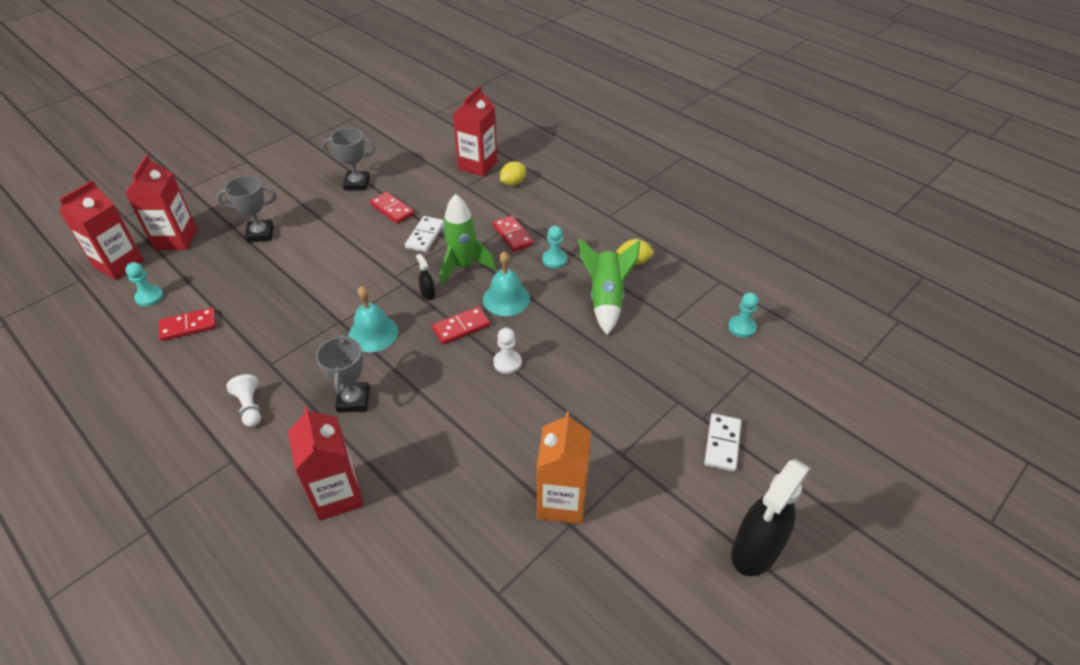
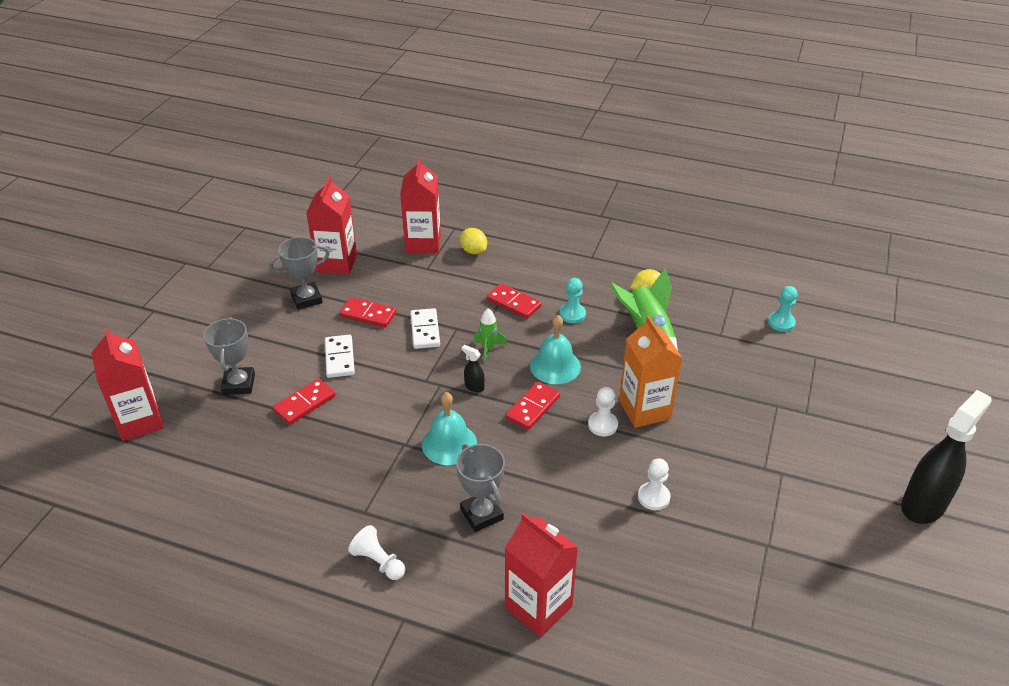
camera: 25 degrees left, 5 degrees down
red carton [59,180,144,280] -> red carton moved to [306,176,357,275]
turquoise pawn [125,262,163,306] -> none
red domino [159,307,216,341] -> red domino moved to [273,378,336,425]
grey trophy [217,176,277,243] -> grey trophy turned 60 degrees counterclockwise [203,317,255,395]
green rocket [440,194,496,285] -> green rocket [474,308,507,362], size x0.54
yellow lemon [500,161,526,186] -> yellow lemon turned 60 degrees counterclockwise [460,228,487,254]
orange carton [537,411,591,524] -> orange carton moved to [619,316,682,428]
white domino [704,414,741,472] -> white domino moved to [325,335,355,378]
black spray bottle [731,459,810,576] -> black spray bottle turned 150 degrees counterclockwise [901,390,992,524]
none -> white pawn [638,458,670,510]

